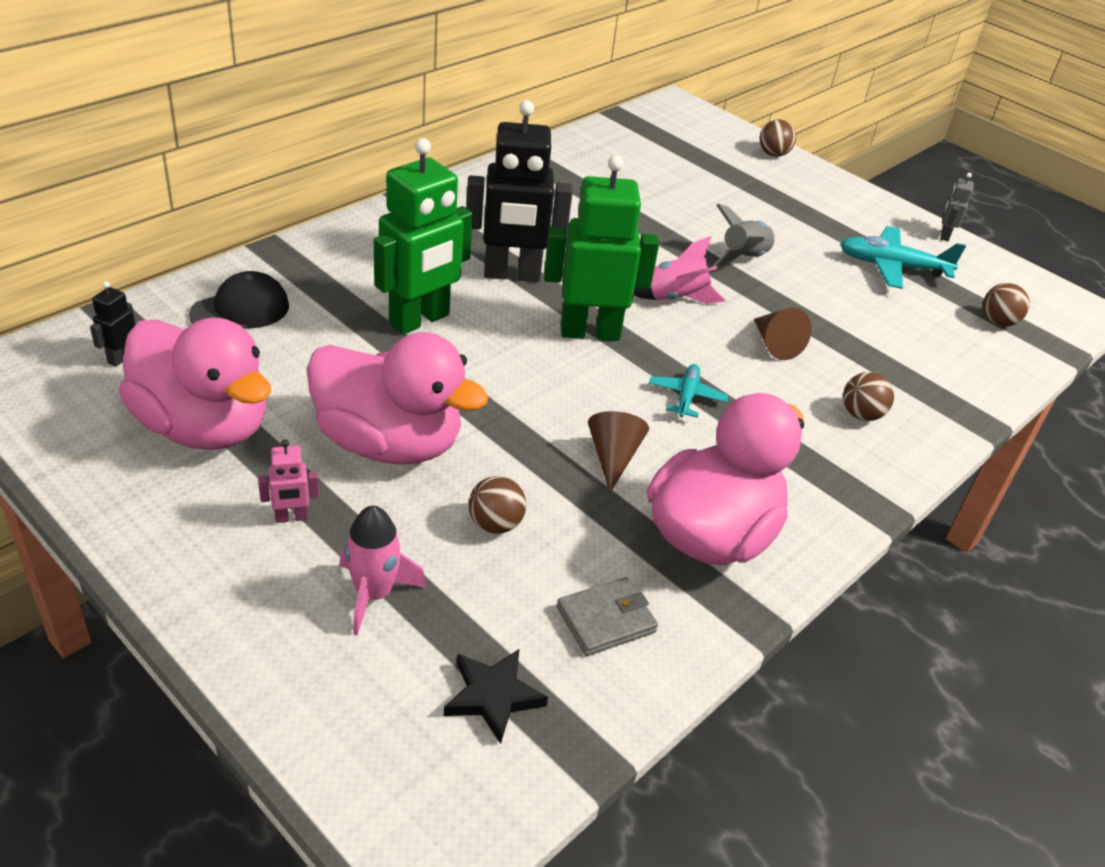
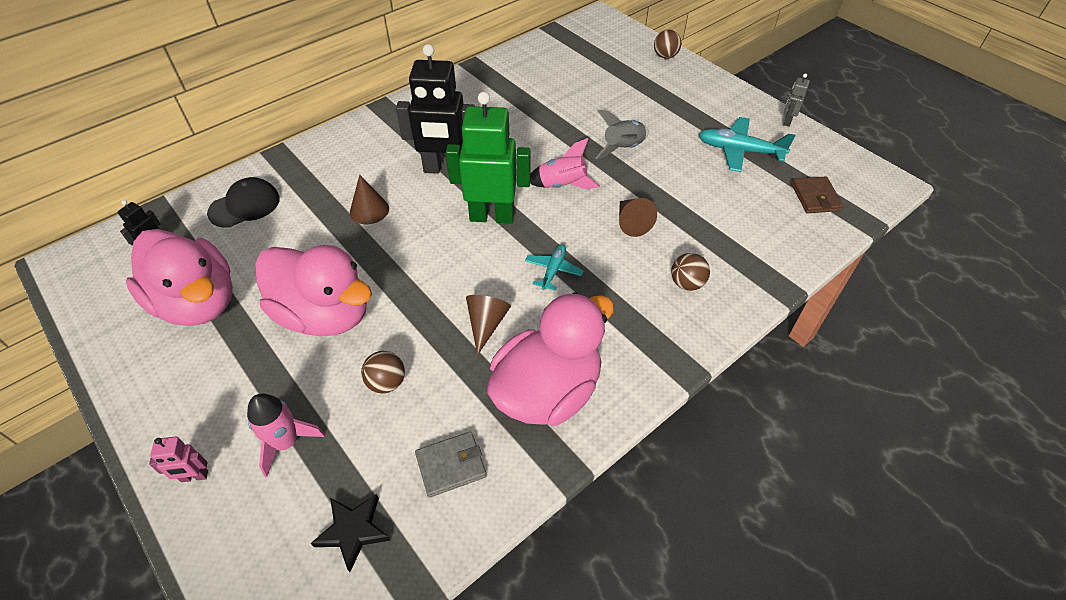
camera: 10 degrees right, 10 degrees up
pink robot [258,439,319,523] -> pink robot moved to [149,436,208,482]
green robot [374,138,473,335] -> brown cone [350,175,389,224]
brown ball [983,283,1030,326] -> brown wallet [791,176,843,213]

